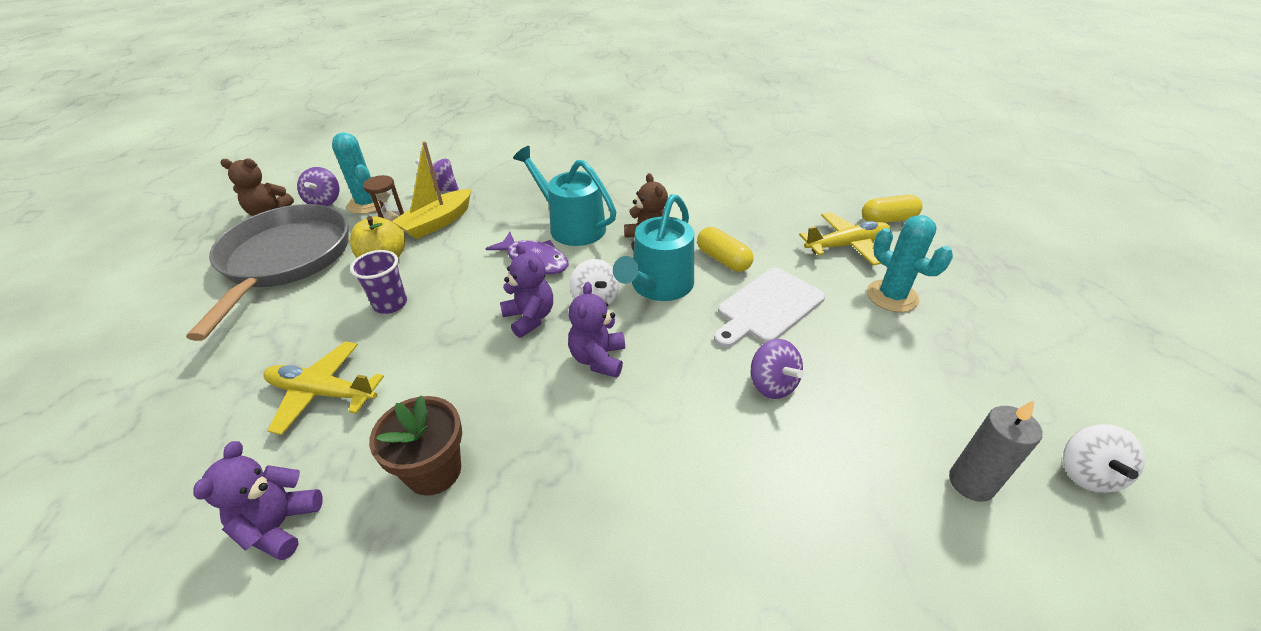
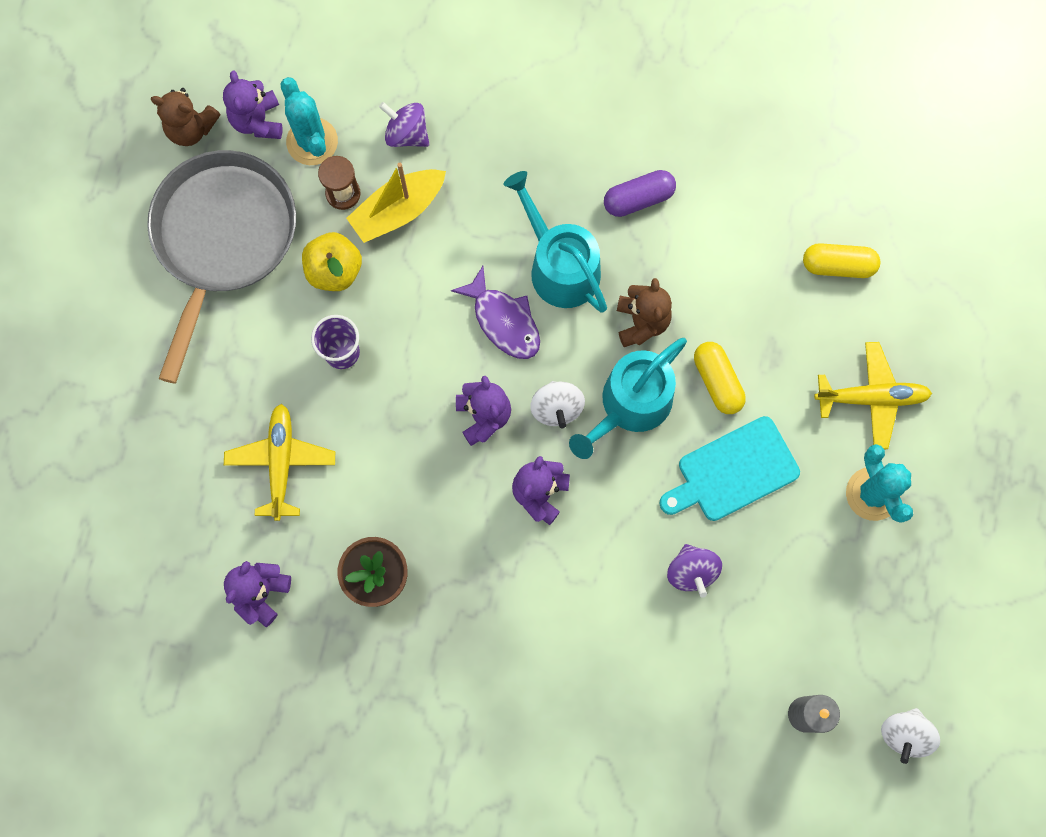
camera: 15 degrees right, 35 degrees up
yellow plane [263,341,384,435] -> yellow plane turned 60 degrees clockwise [224,404,335,521]
purple spinning top [297,167,340,206] -> purple teddy bear [223,70,282,139]
white cutting board [714,268,825,348] -> turquoise cutting board [659,416,800,521]
yellow capsule [862,195,923,223] -> yellow capsule moved to [803,243,880,278]
none -> purple capsule [604,170,676,217]

